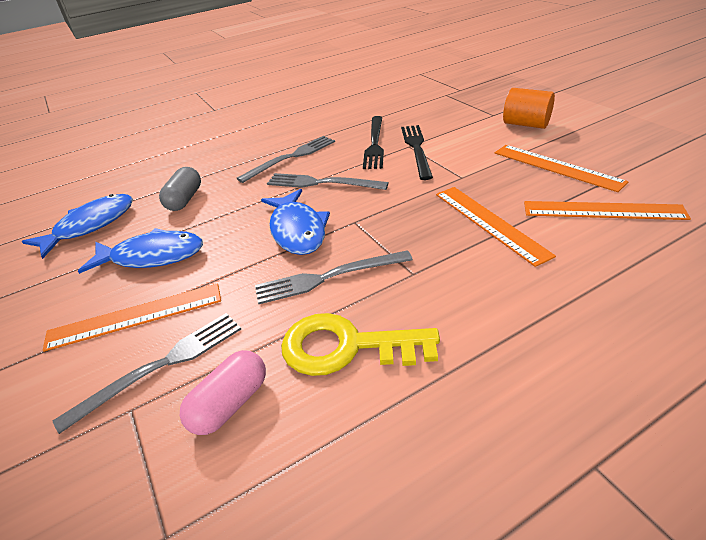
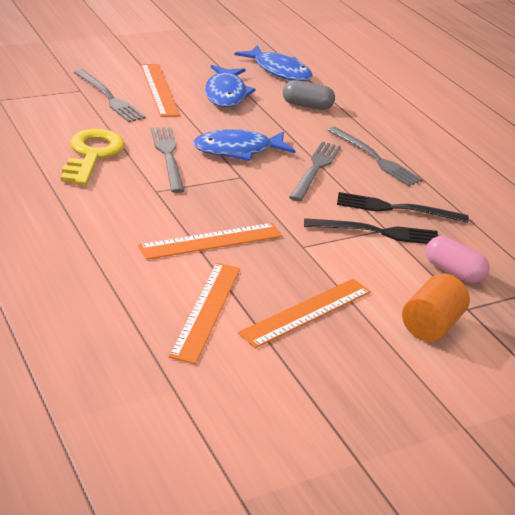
camera: 85 degrees right, 5 degrees down
pink capsule [180,350,266,435] -> pink capsule moved to [426,236,489,283]

